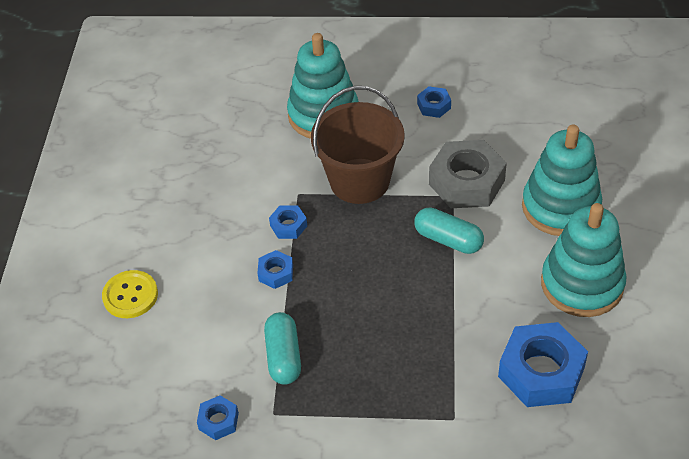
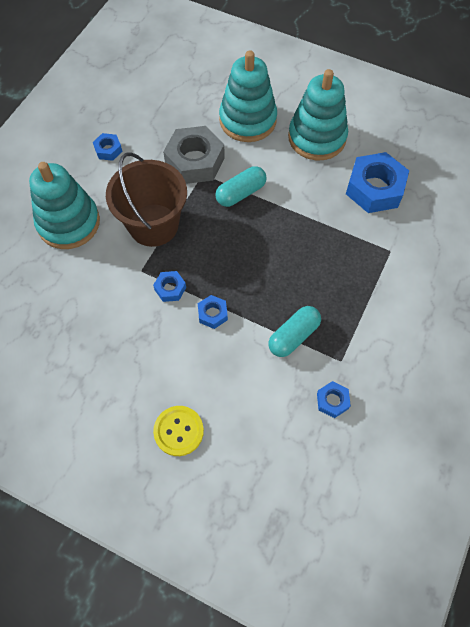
camera: 70 degrees left, 15 degrees up
turquoise capsule [264,312,301,385] -> turquoise capsule turned 60 degrees counterclockwise [269,306,321,357]

